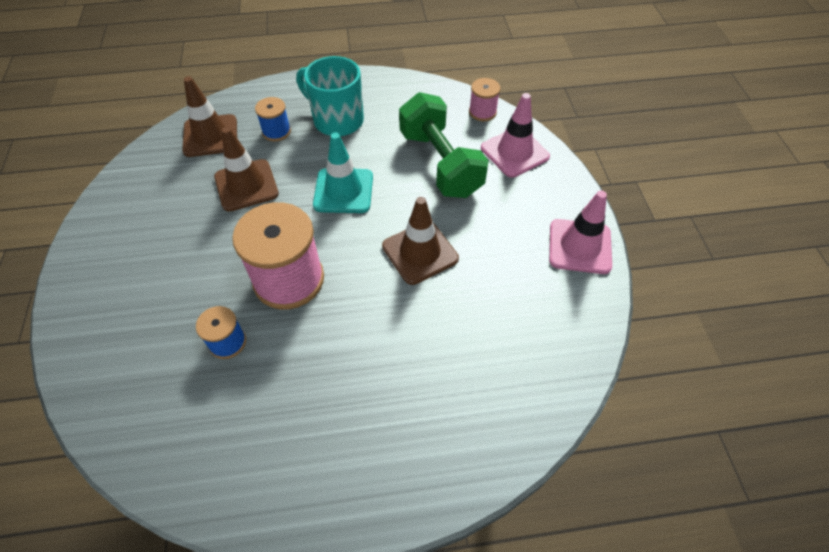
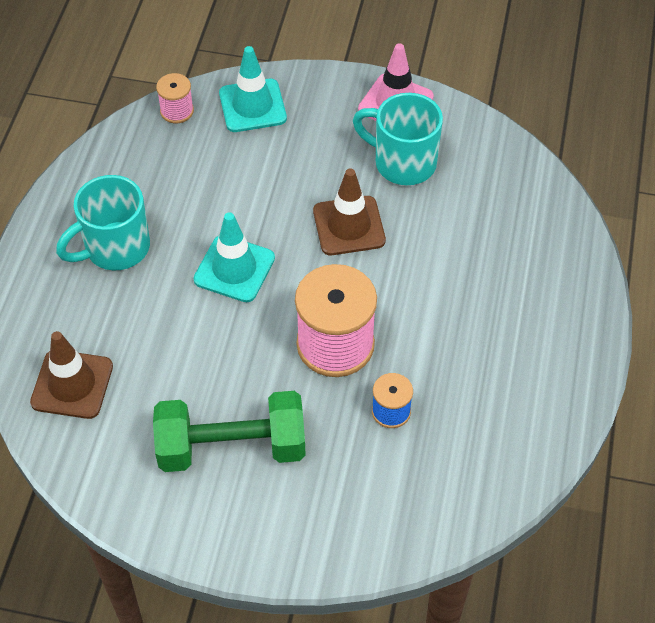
camera: 70 degrees left, 0 degrees up
brown traffic cone [214,127,279,212] -> none
blue spool [255,97,291,141] -> none
green dumbbell [399,92,489,198] -> green dumbbell moved to [153,391,305,472]
pink traffic cone [481,93,550,178] -> turquoise traffic cone [219,46,287,132]
none -> turquoise mug [353,93,443,185]

